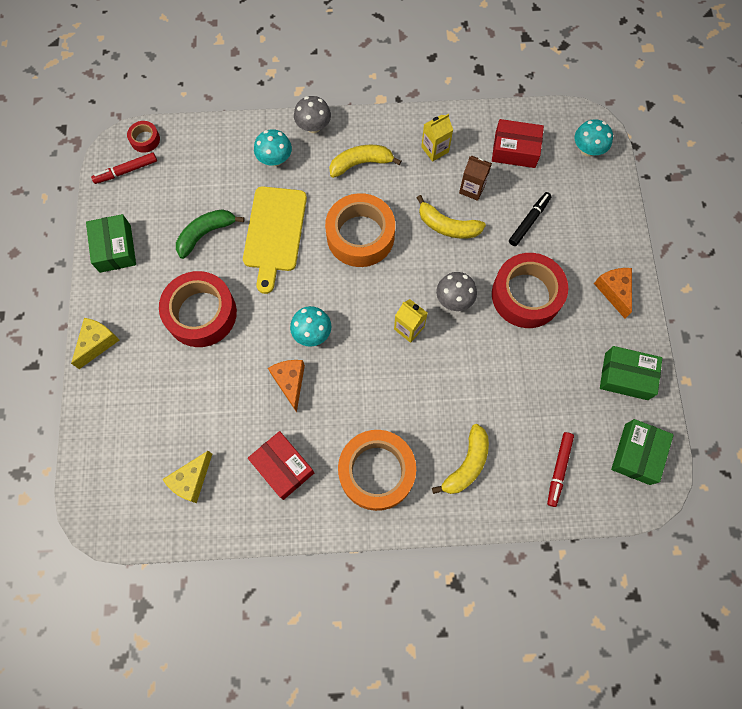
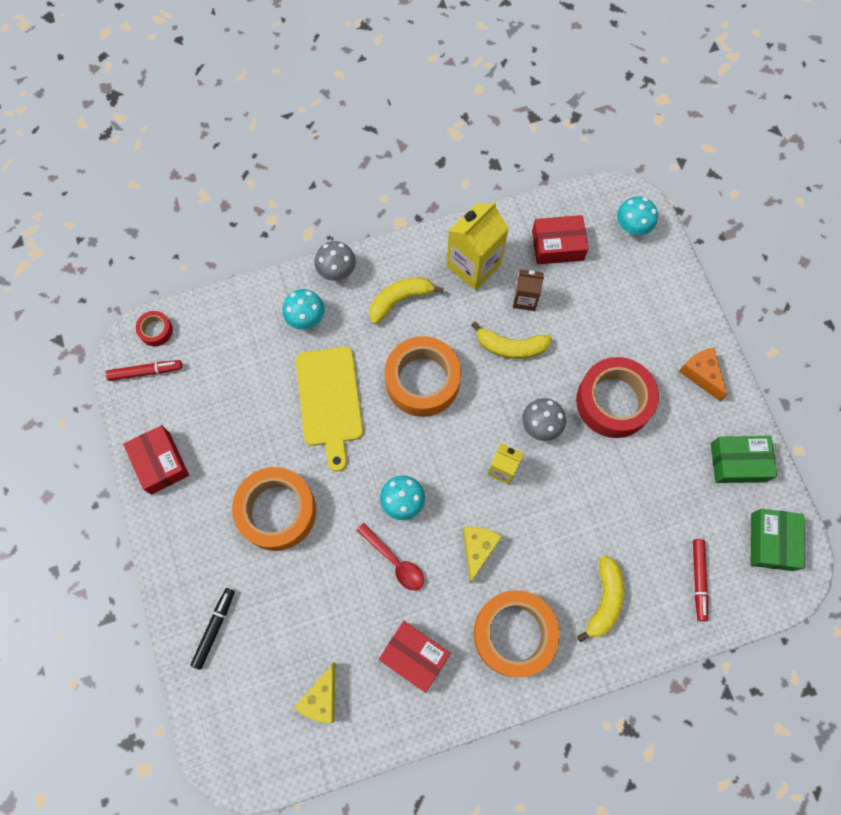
camera: 15 degrees left, 0 degrees up
yellow cheese [71,318,119,369] -> yellow cheese moved to [463,527,502,583]
green box [86,214,136,273] -> red box [123,425,189,495]
red marker [91,152,157,184] -> red marker turned 150 degrees counterclockwise [106,360,183,381]
red tape [159,271,237,347] -> orange tape [232,467,316,551]
green banana [176,209,245,259] -> none
orange cheese [268,360,305,412] -> red spoon [356,523,424,591]
yellow carton [421,114,453,162] -> yellow carton [447,201,509,290], size x1.78
black marker [509,192,552,246] -> black marker moved to [191,588,235,670]

